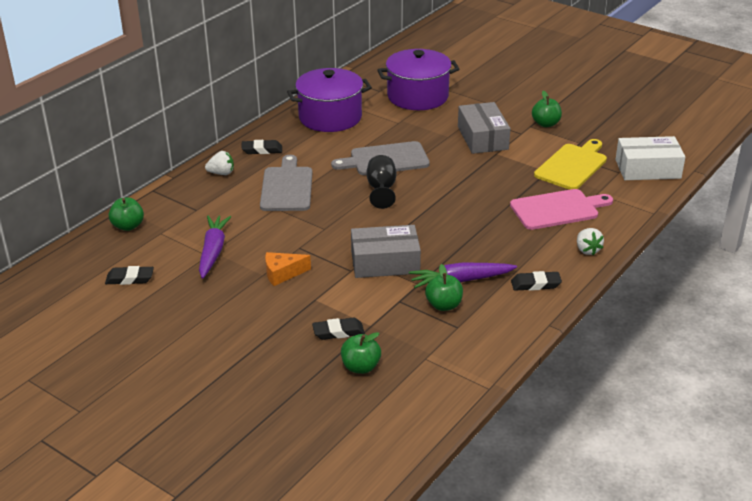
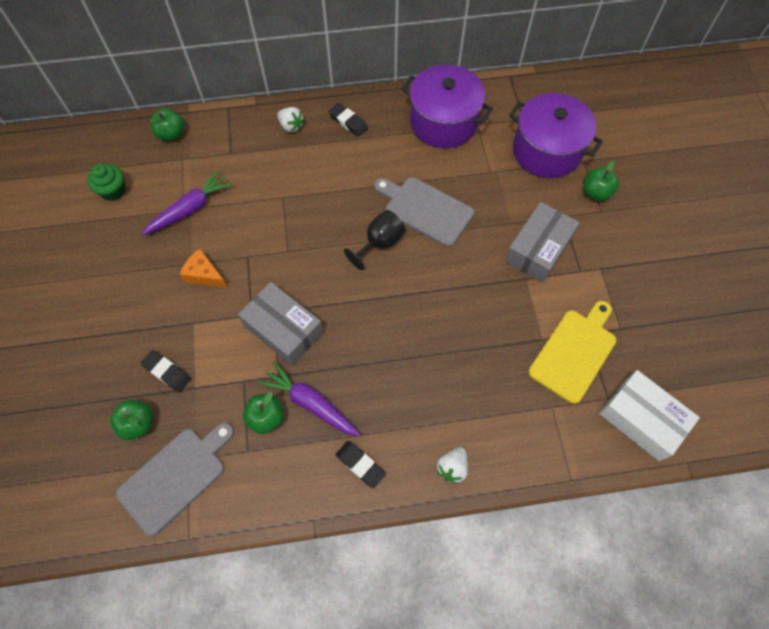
camera: 45 degrees right, 30 degrees up
black eraser [105,266,154,285] -> green cupcake [87,164,125,201]
grey cutting board [260,155,312,211] -> grey cutting board moved to [116,423,234,536]
pink cutting board [510,189,613,230] -> none
green apple [532,90,562,127] -> green apple moved to [584,160,619,201]
yellow cutting board [534,139,607,190] -> yellow cutting board turned 45 degrees counterclockwise [528,301,616,404]

